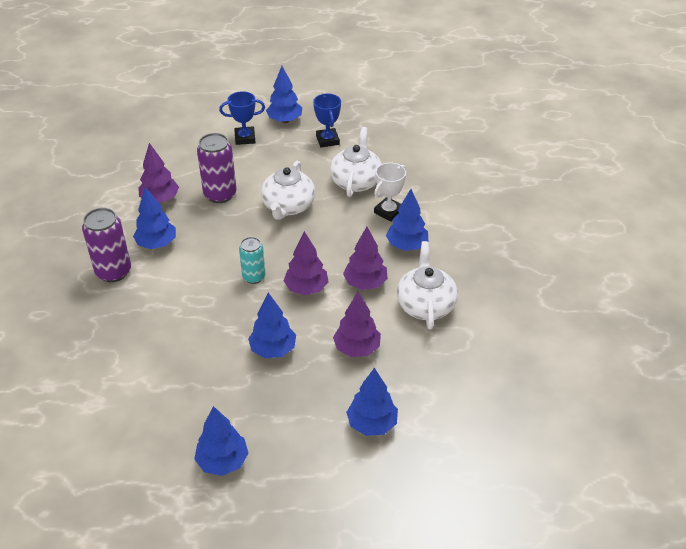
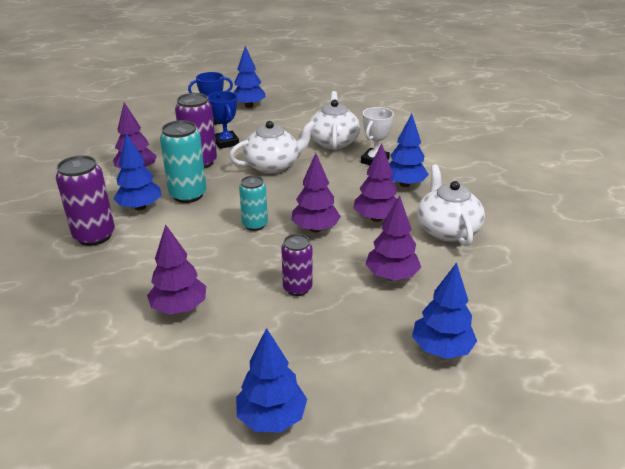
camera: 10 degrees left, 10 degrees down
blue tree [248,293,296,358] -> purple can [281,234,312,296]
white teapot [261,161,315,220] -> white teapot turned 120 degrees counterclockwise [229,121,315,174]
blue trophy [313,93,341,147] -> blue trophy moved to [208,91,239,149]
none -> purple tree [147,224,206,315]
none -> turquoise can [160,120,207,203]

